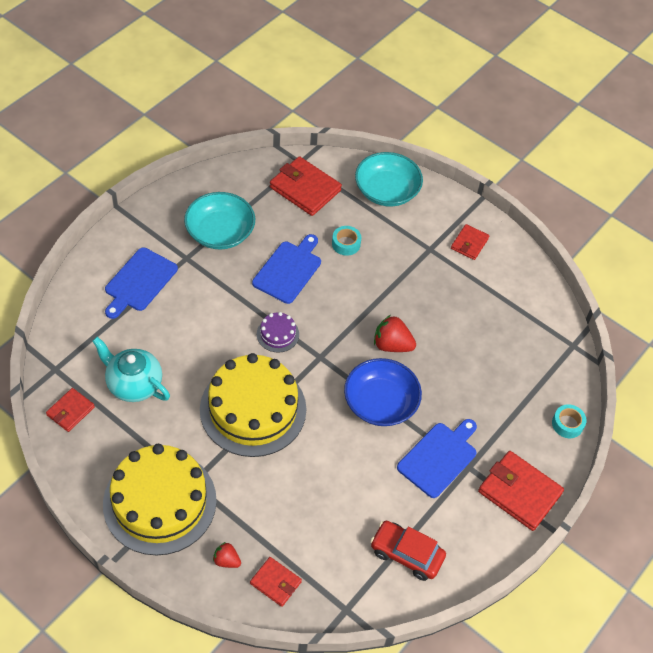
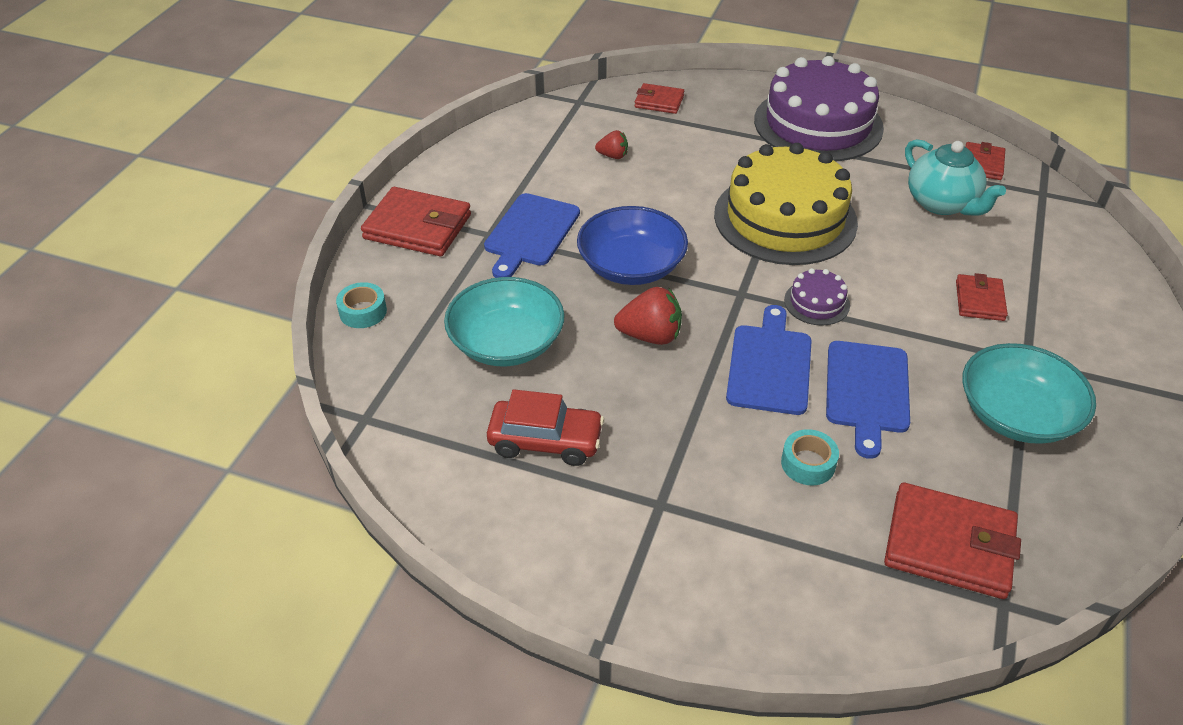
camera: 165 degrees right, 10 degrees down
turquoise teapot [92,337,170,402] -> turquoise teapot turned 45 degrees clockwise [905,139,1006,216]
yellow cake [103,444,217,556] -> purple cake [754,56,884,161]
blue cutting board [105,248,178,319] -> blue cutting board moved to [726,305,812,415]
red strawberry [213,542,241,568] -> red strawberry moved to [595,130,628,159]
turquoise bowl [355,152,423,206] -> turquoise bowl moved to [444,277,565,366]
red car [370,521,446,581] -> red car moved to [487,389,604,466]
red wallet [451,224,489,260] -> red wallet moved to [956,273,1008,321]

